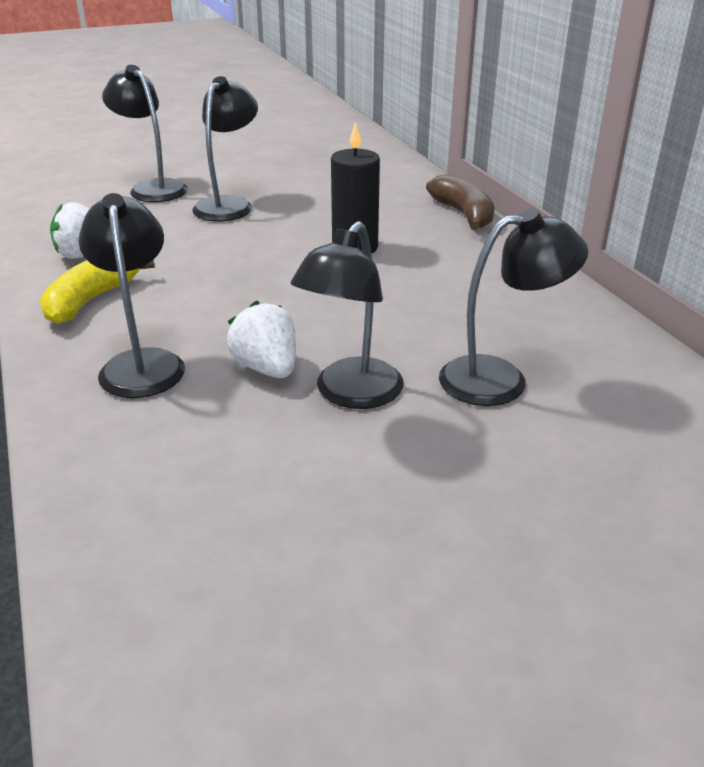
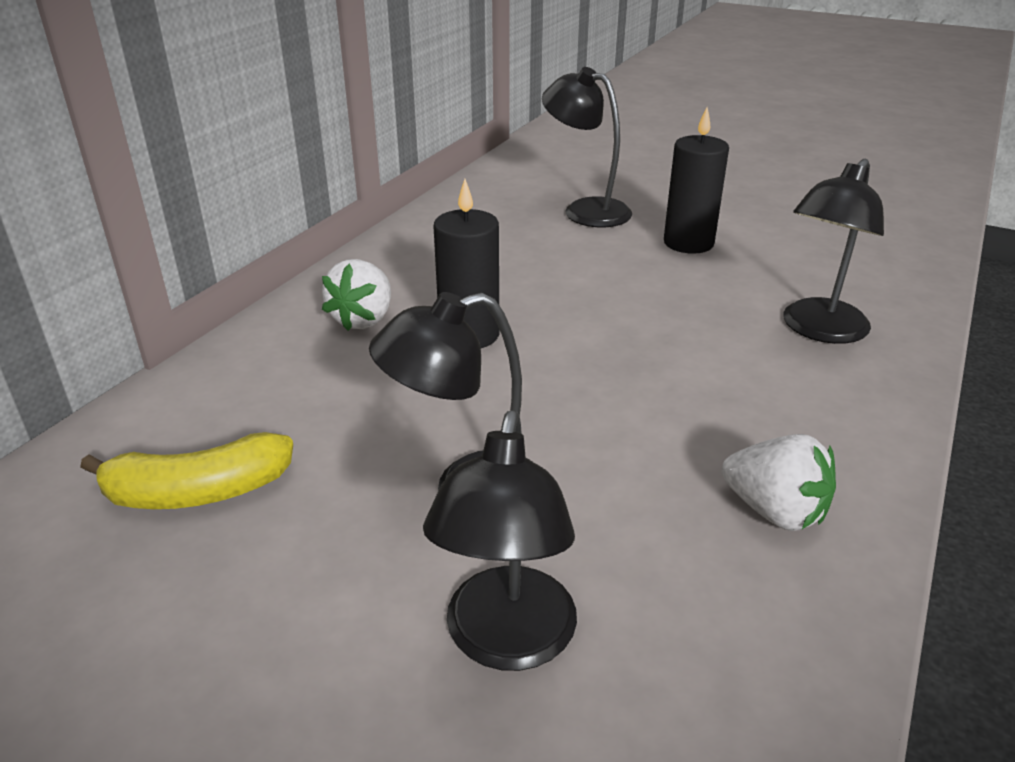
camera: 130 degrees left, 0 degrees up
yellow banana [40,259,155,324] -> yellow banana moved to [80,432,293,509]
white strawberry [227,301,296,378] -> white strawberry moved to [322,259,391,331]
black lamp [291,221,403,409] -> black candle [664,107,729,254]
brown banana [426,174,494,230] -> none

